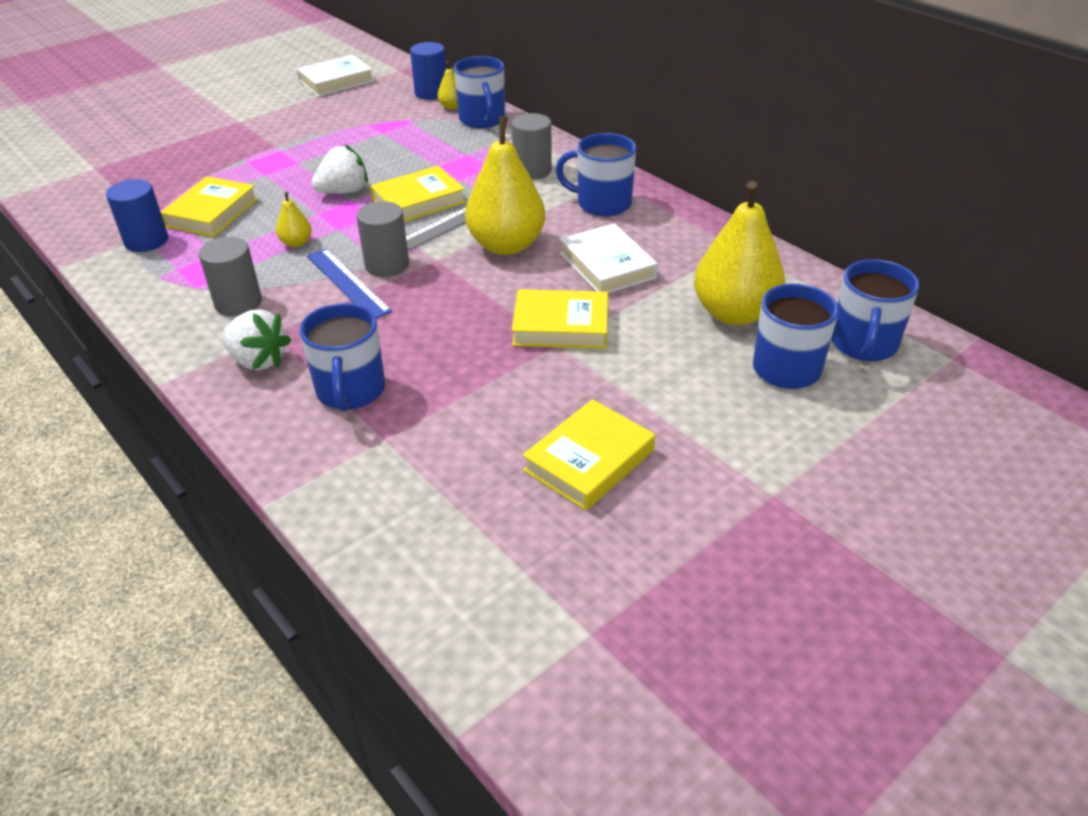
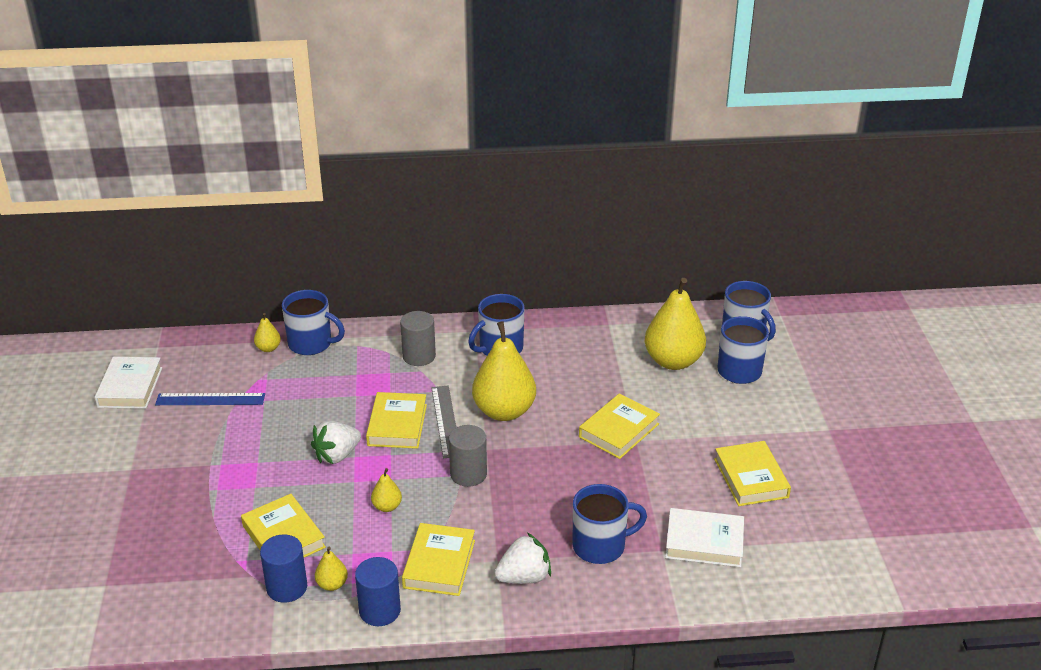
camera: 55 degrees left, 5 degrees down
grey cylinder [199,237,262,316] -> yellow book [402,523,475,596]
blue mug [300,303,385,411] -> blue mug turned 45 degrees counterclockwise [573,484,647,564]
blue ruler [307,248,392,318] -> blue ruler moved to [155,393,265,405]
white strawberry [311,144,368,194] -> white strawberry turned 135 degrees counterclockwise [311,421,361,464]
blue cylinder [410,42,446,100] -> blue cylinder moved to [355,557,401,626]
white book [560,223,658,293] -> white book moved to [665,508,744,567]
none -> yellow pear [315,547,348,591]

